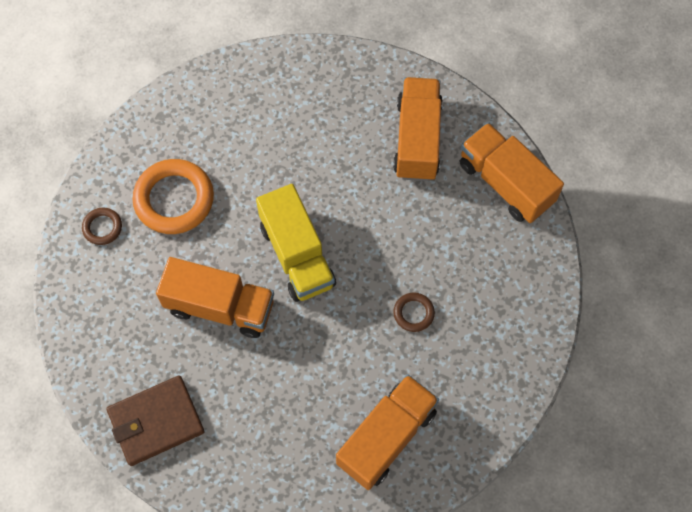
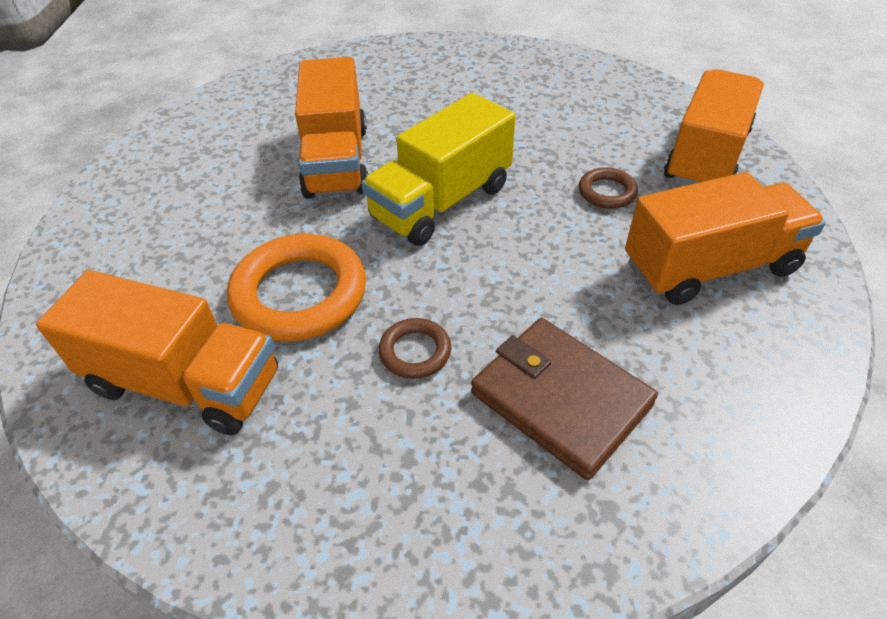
camera: 70 degrees right, 20 degrees down
brown ring [82,208,122,245] -> brown ring moved to [579,167,638,209]
brown wallet [106,375,205,466] -> brown wallet moved to [471,318,658,480]
orange ring [132,159,214,234] -> orange ring moved to [227,234,366,342]
orange truck [460,123,564,223] -> orange truck moved to [664,69,764,186]

